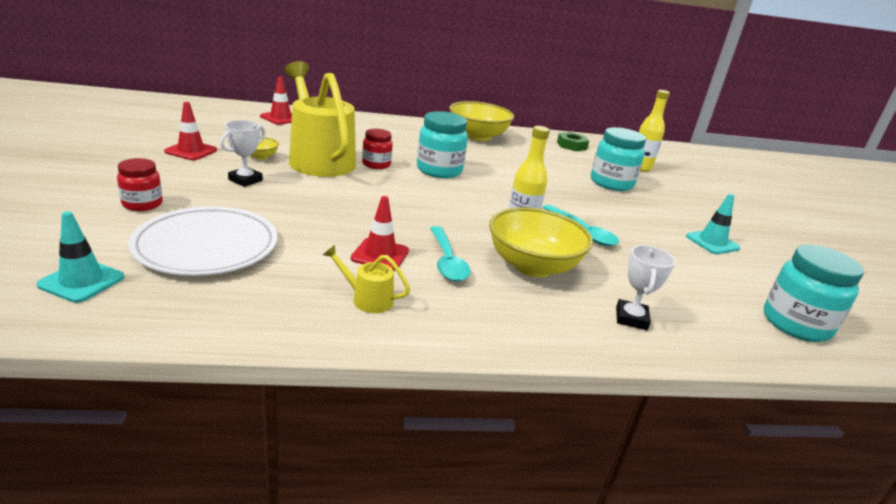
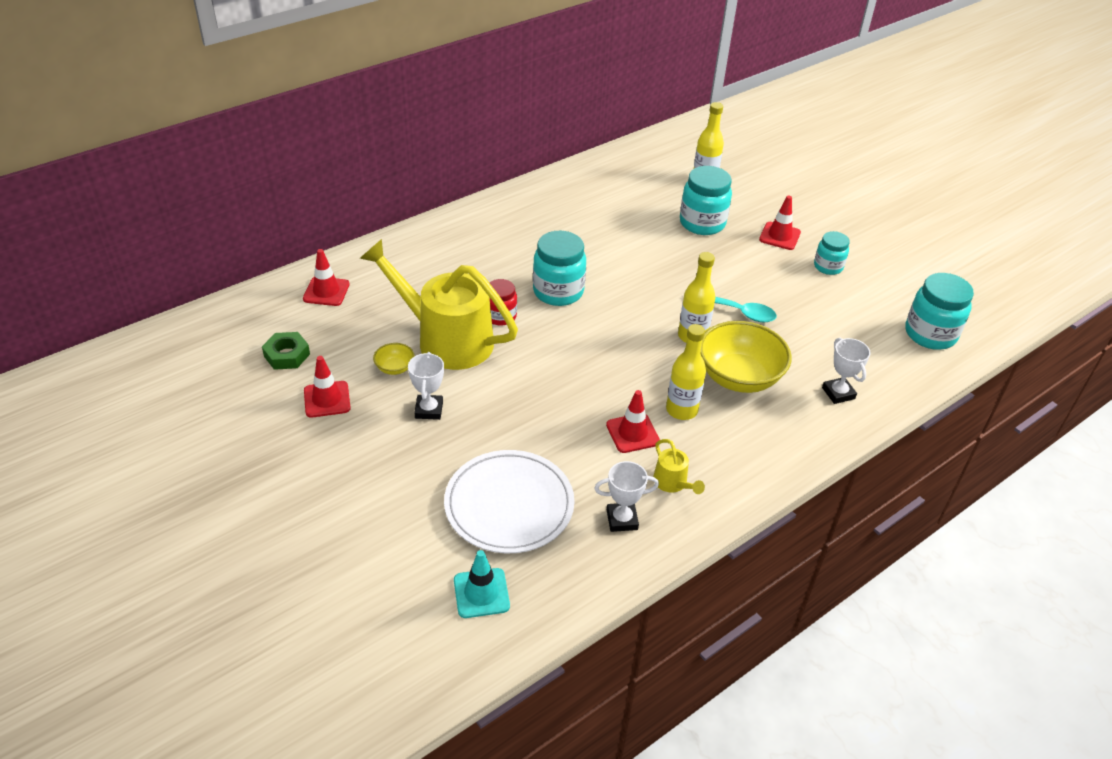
camera: 30 degrees left, 15 degrees up
red jar [117,158,163,211] -> none
yellow watering can [323,245,410,313] -> yellow watering can turned 105 degrees counterclockwise [653,439,705,494]
turquoise spoon [430,226,471,282] -> yellow bottle [666,324,706,420]
yellow bowl [449,101,514,141] -> none
green nut [557,132,589,151] -> green nut moved to [262,332,310,370]
turquoise traffic cone [686,194,740,254] -> turquoise jar [814,231,850,275]
none -> white trophy [594,461,659,532]
none -> red traffic cone [759,196,801,250]

